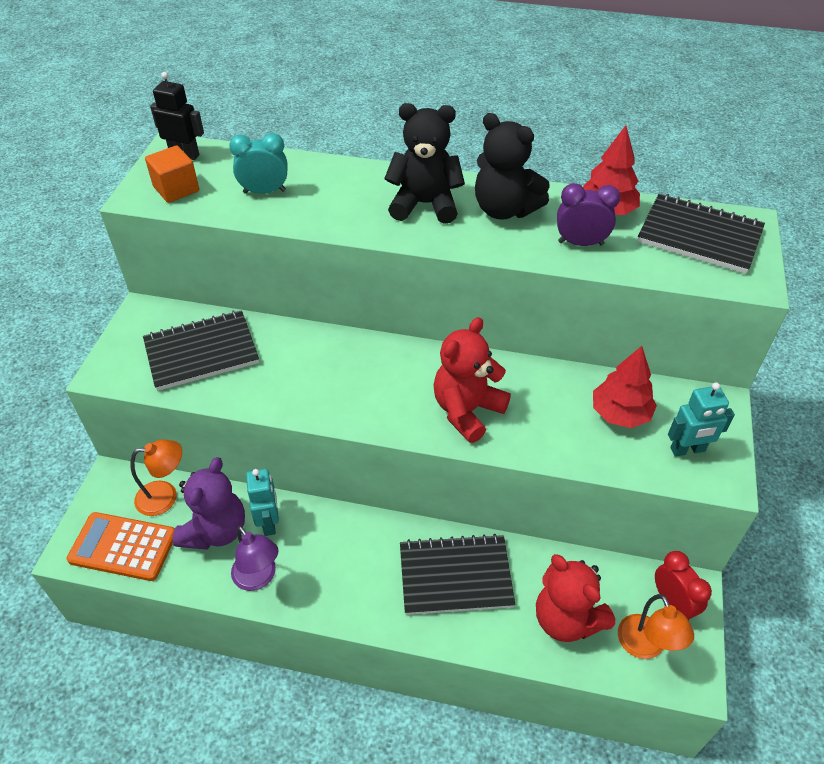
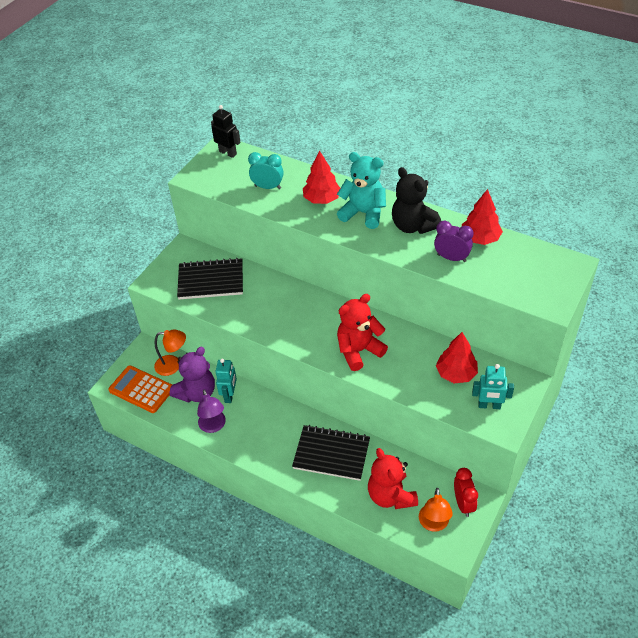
camera: 20 degrees right, 0 degrees up
orange cube [145,145,199,203] -> none
black teddy bear [384,103,465,224] -> turquoise teddy bear [337,152,386,229]
black notebook [637,194,765,274] -> none
none -> red tree [303,150,340,204]

